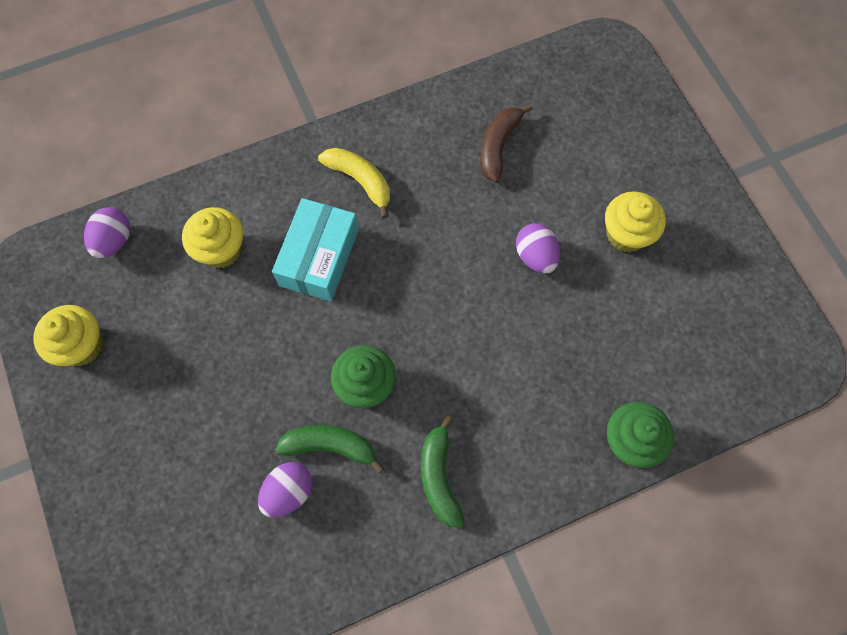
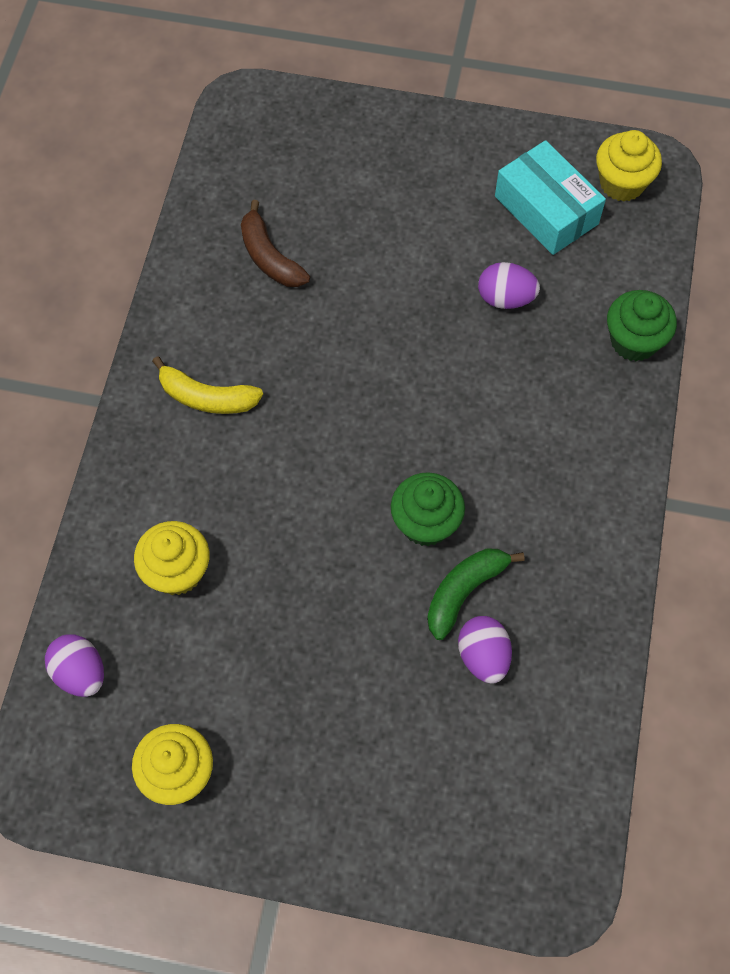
camera: 55 degrees left, 5 degrees down
turquoise box [272,198,359,302] -> turquoise box moved to [495,140,606,255]
yellow banana [318,148,390,218] -> yellow banana turned 150 degrees counterclockwise [152,356,263,414]
green banana [421,415,465,528] -> none
purple egg [516,223,560,274] -> purple egg moved to [478,262,540,309]
yellow cupcake [605,191,666,252] -> yellow cupcake moved to [596,130,662,202]

